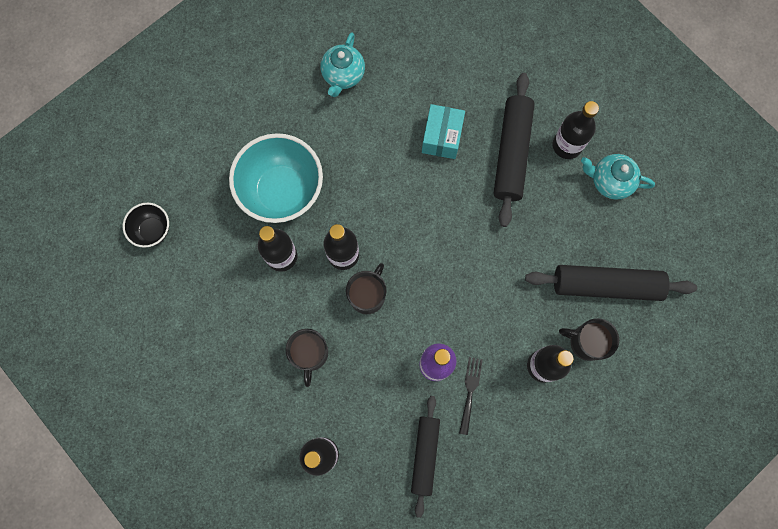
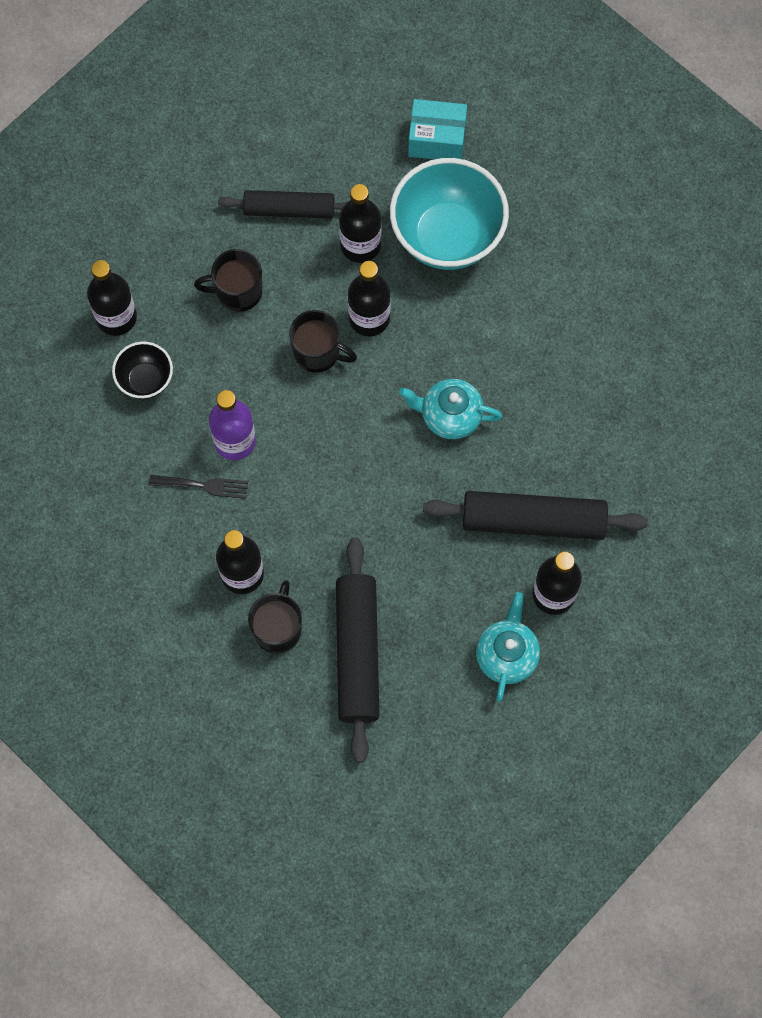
camera: 85 degrees right, 5 degrees down
black bowl [123,203,169,248] -> black bowl moved to [112,342,173,399]
turquoise teapot [320,32,365,97] -> turquoise teapot moved to [399,379,503,439]
black rolling pin [411,396,440,518] -> black rolling pin moved to [218,190,349,219]
turquoise box [422,104,465,159] -> turquoise box moved to [408,99,467,159]

